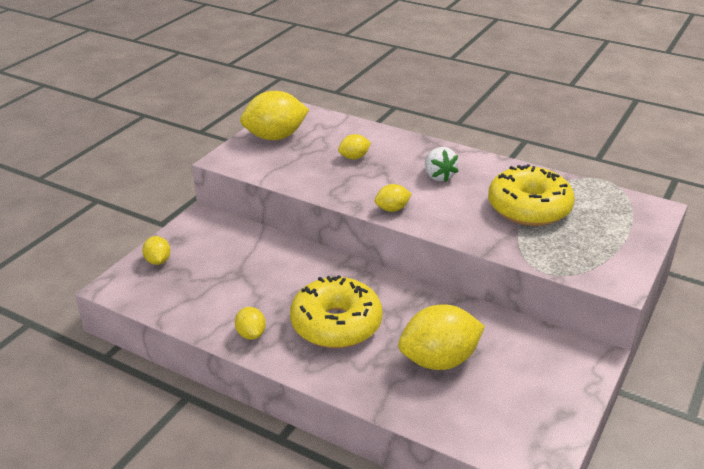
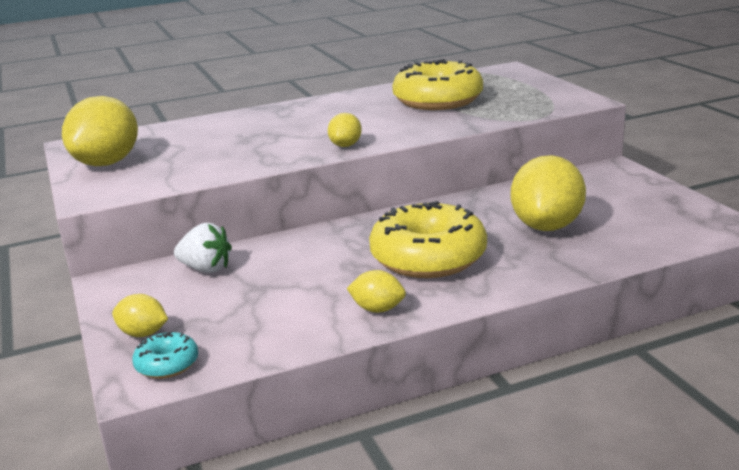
camera: 50 degrees left, 10 degrees down
yellow lemon [338,134,371,159] -> none
white strawberry [425,147,459,182] -> white strawberry moved to [174,223,232,273]
none -> turquoise donut [132,332,198,379]

